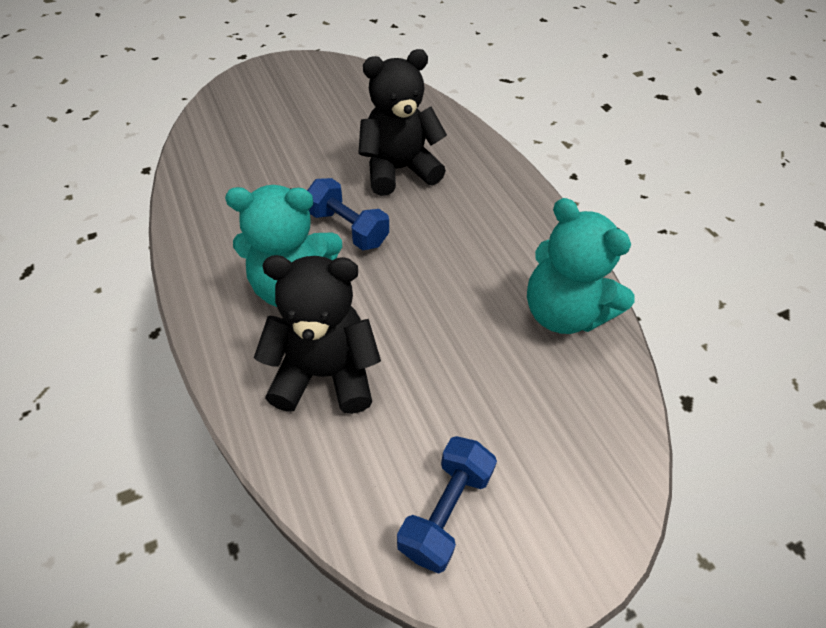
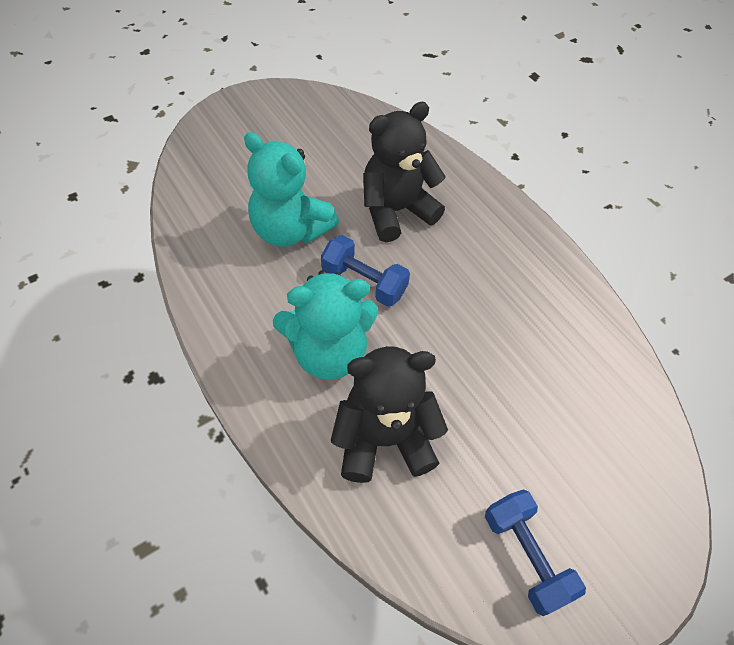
camera: 10 degrees left, 5 degrees up
blue dumbbell [397,436,497,574] -> blue dumbbell turned 45 degrees counterclockwise [485,489,586,616]
turquoise teddy bear [527,198,635,334] -> turquoise teddy bear moved to [244,132,339,247]

